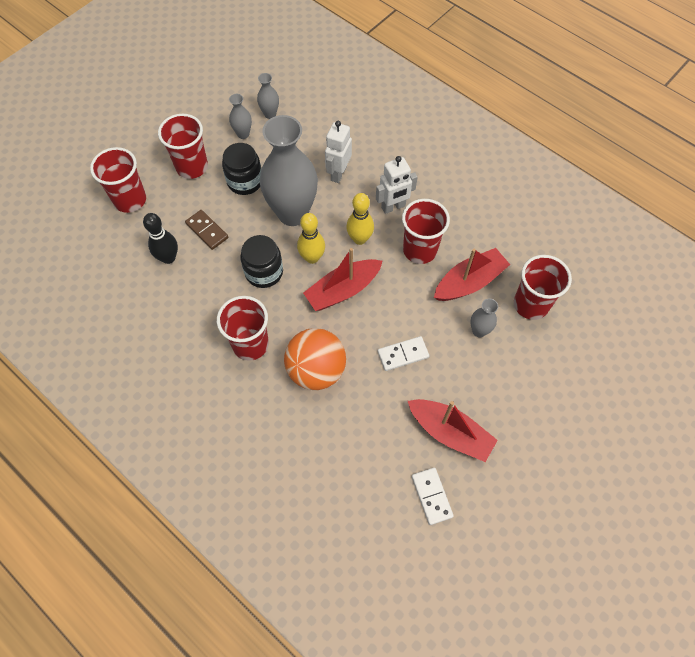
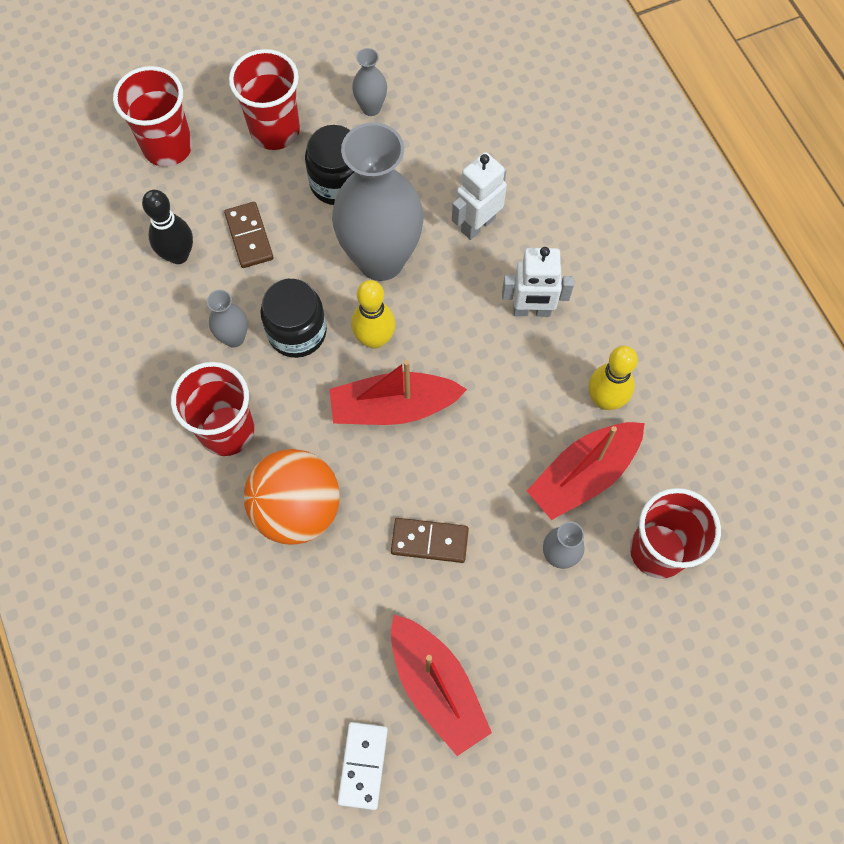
camera: 25 degrees right, 5 degrees up
grey vase [257,73,279,119] -> grey vase moved to [207,290,248,348]
yellow bowling pin [346,193,374,245] -> yellow bowling pin moved to [589,346,638,410]
white domino [378,336,429,371] -> brown domino [391,518,469,563]
red cup [402,199,450,264] -> none
red boat [434,248,510,301] -> red boat turned 150 degrees clockwise [527,422,644,520]

